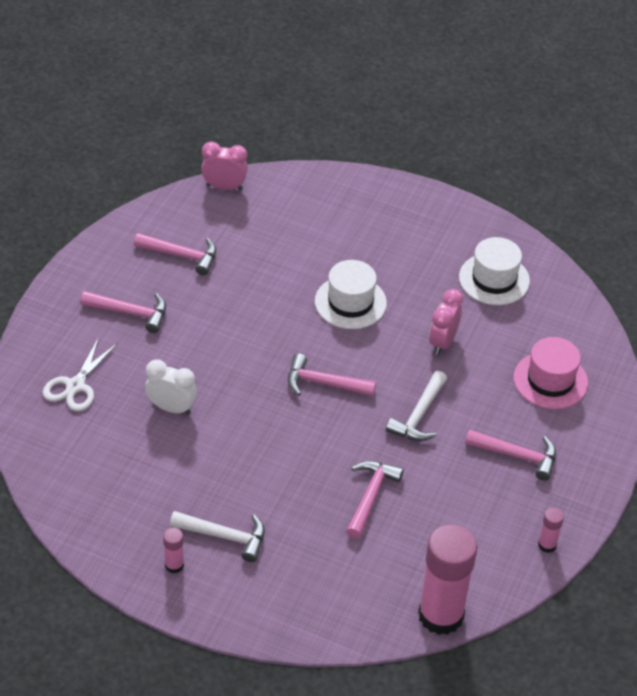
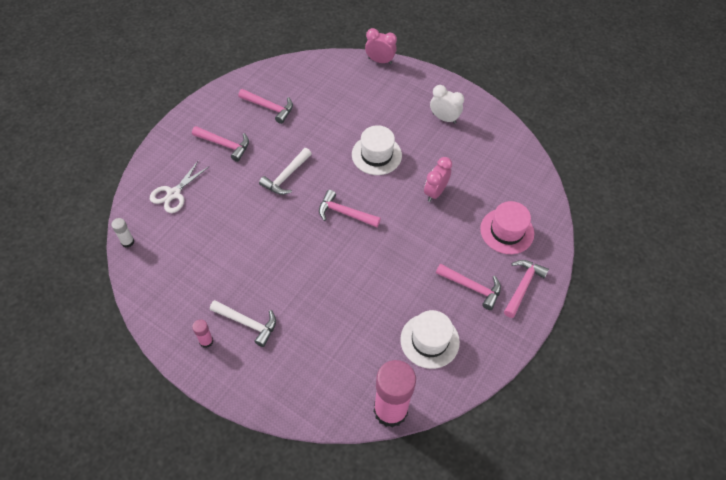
camera: 10 degrees right, 10 degrees up
white clock [145,359,197,415] -> white clock moved to [430,85,464,124]
pink clock [201,141,248,190] -> pink clock moved to [365,28,397,64]
pink hammer [346,461,404,539] -> pink hammer moved to [504,260,549,318]
white hammer [386,371,447,441] -> white hammer moved to [259,148,312,195]
white hat [459,237,530,305] -> white hat moved to [400,310,460,369]
pink glue stick [538,508,564,553] -> none
none -> white glue stick [111,218,134,248]

